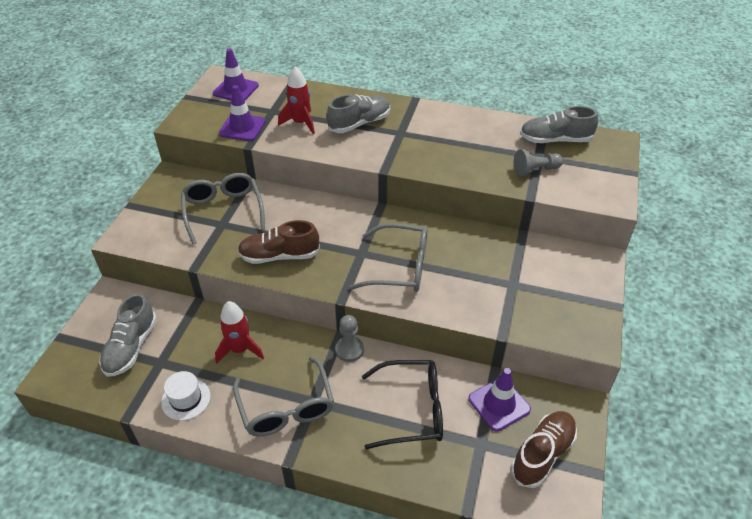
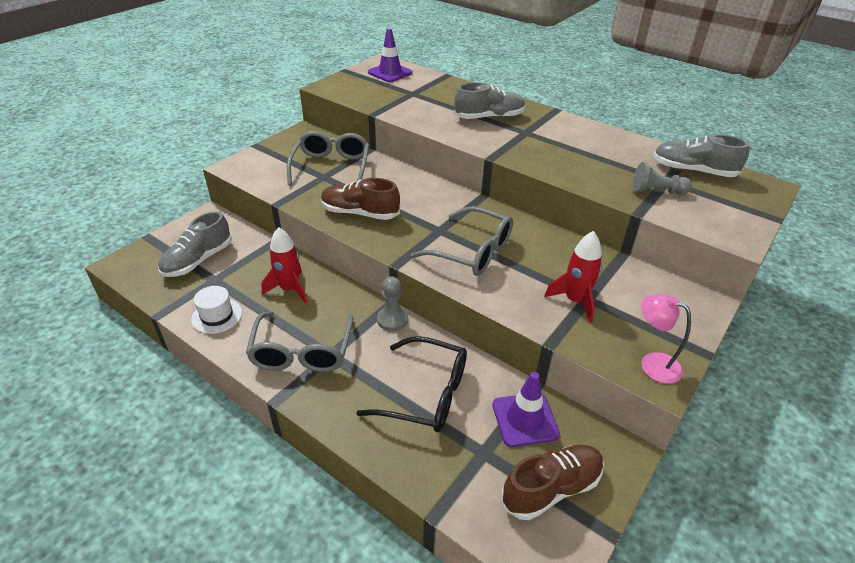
camera: 20 degrees right, 5 degrees down
purple traffic cone [219,85,266,141] -> none
red rocket [278,66,315,134] -> red rocket moved to [544,231,602,323]
none -> pink lamp [641,294,691,384]

